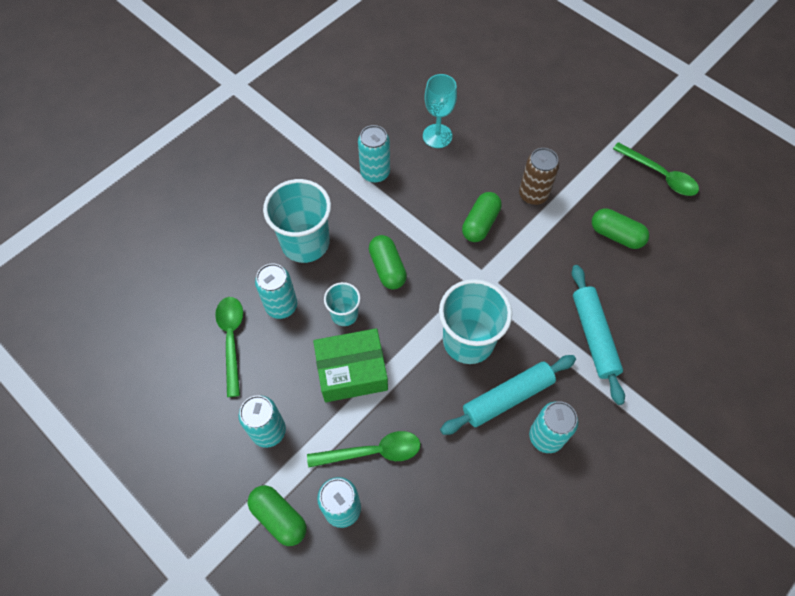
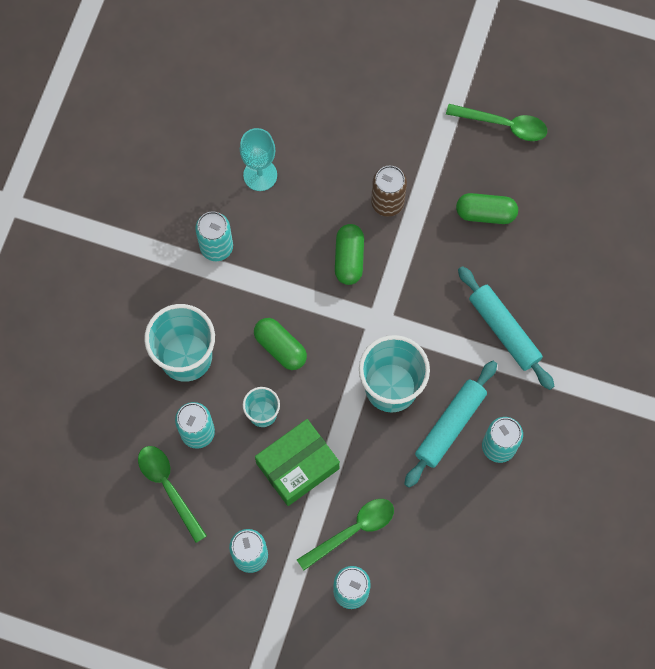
camera: 25 degrees left, 10 degrees up
green capsule [248,485,306,546] -> none

